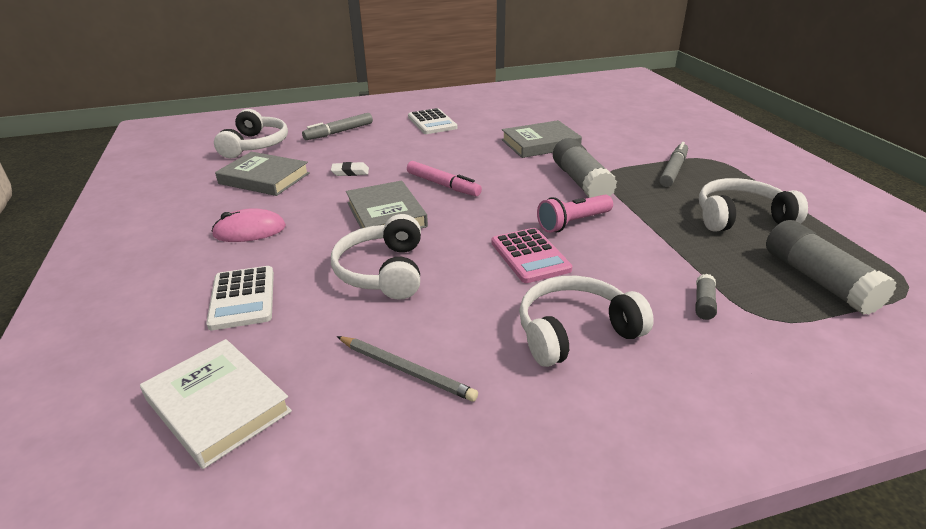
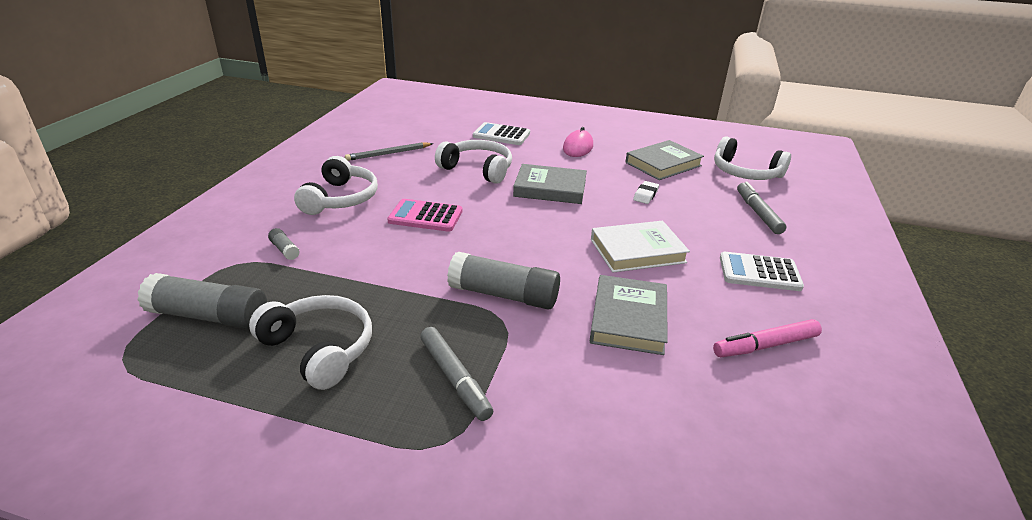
camera: 120 degrees right, 0 degrees up
white book [140,339,292,469] -> white book moved to [591,221,690,273]
pink marker [407,161,482,196] -> pink marker moved to [713,319,822,357]
pink flashlight [537,195,613,233] -> none
white headphones [699,178,808,232] -> white headphones turned 75 degrees counterclockwise [249,295,372,390]

